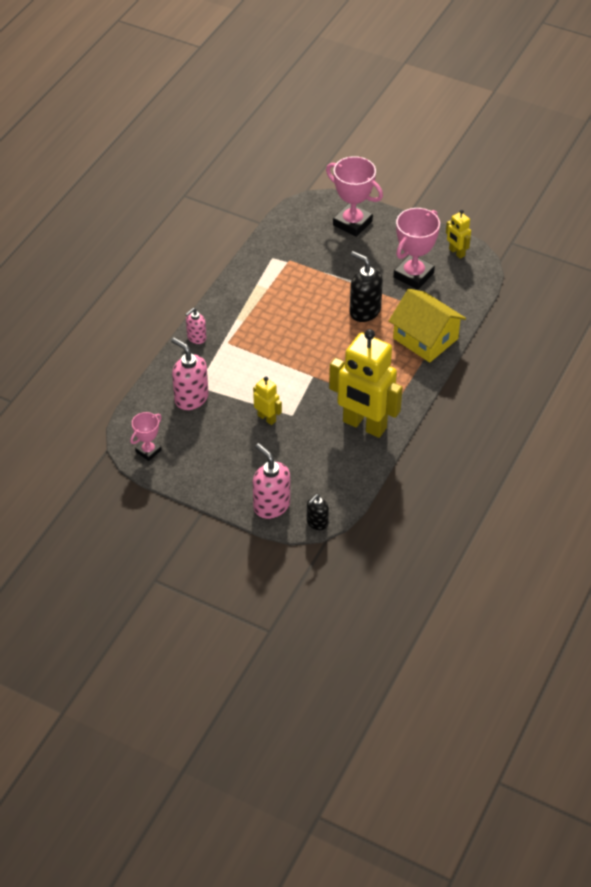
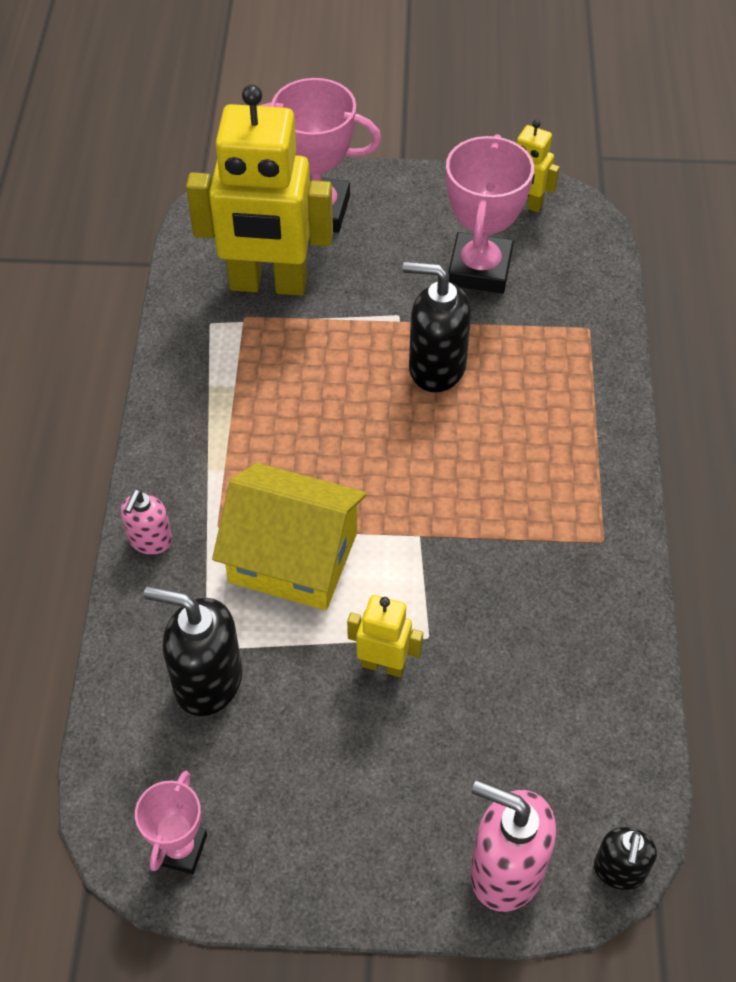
camera: 25 degrees left, 5 degrees up
pink soap dispenser [171,338,209,410] -> black soap dispenser [144,586,242,716]
yellow robot [329,329,403,438] -> yellow robot moved to [186,85,333,296]
yellow house [389,289,466,363] -> yellow house moved to [212,463,367,610]

